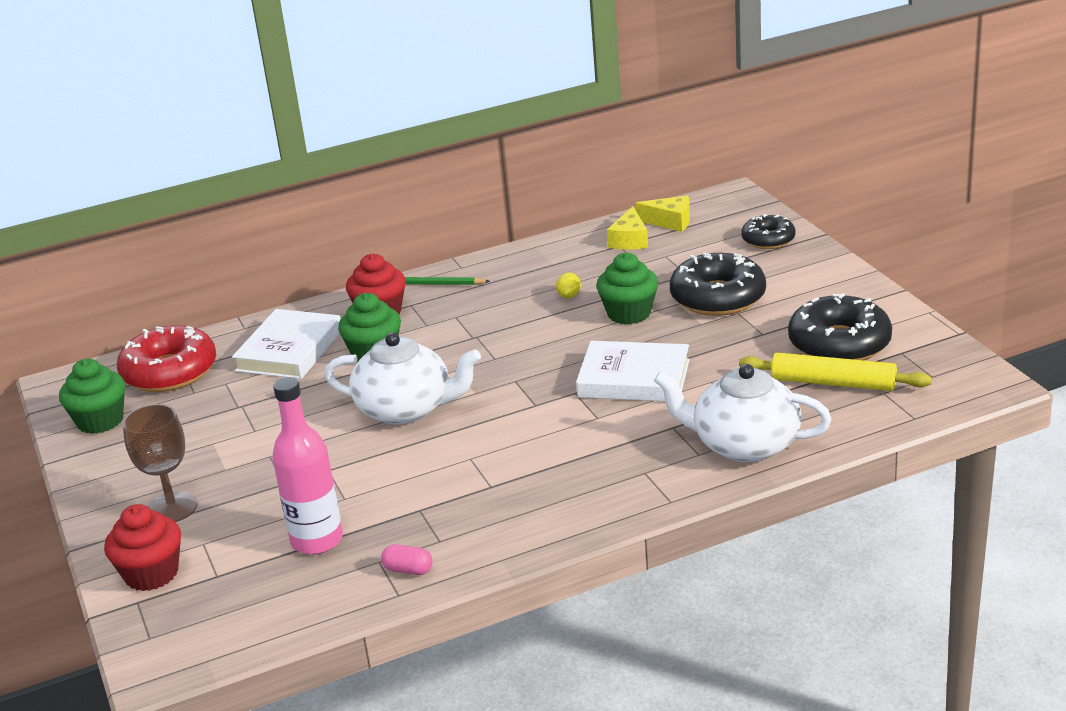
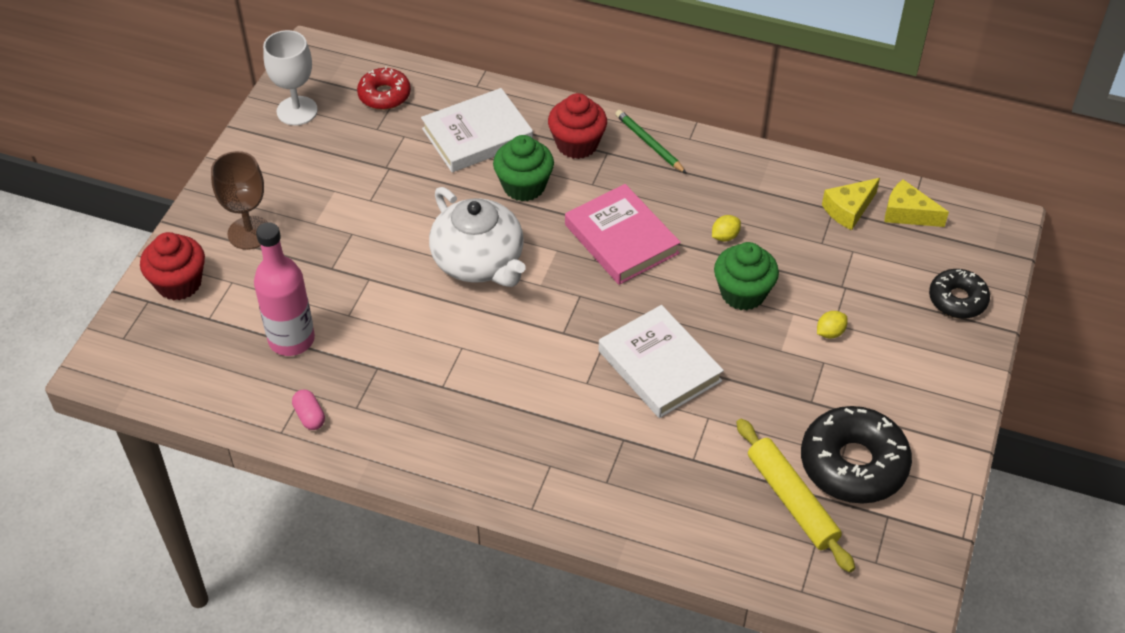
camera: 40 degrees right, 20 degrees up
green cupcake [59,359,125,434] -> white goblet [263,30,318,125]
red donut [117,325,216,392] -> red donut [357,67,411,110], size x0.59
yellow cheese [635,196,690,232] -> yellow cheese turned 150 degrees clockwise [884,179,949,227]
white teapot [654,364,831,462] -> none
black donut [670,253,766,316] -> yellow lemon [817,311,848,339]
none -> pink book [565,184,681,285]

